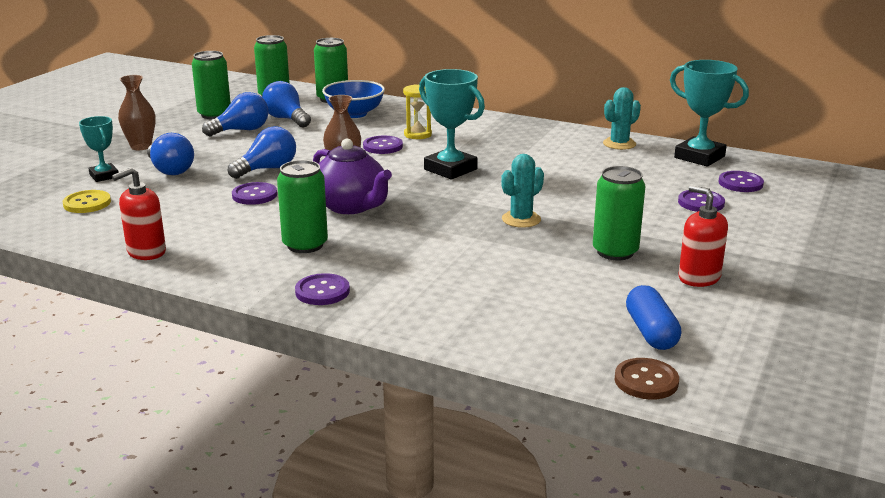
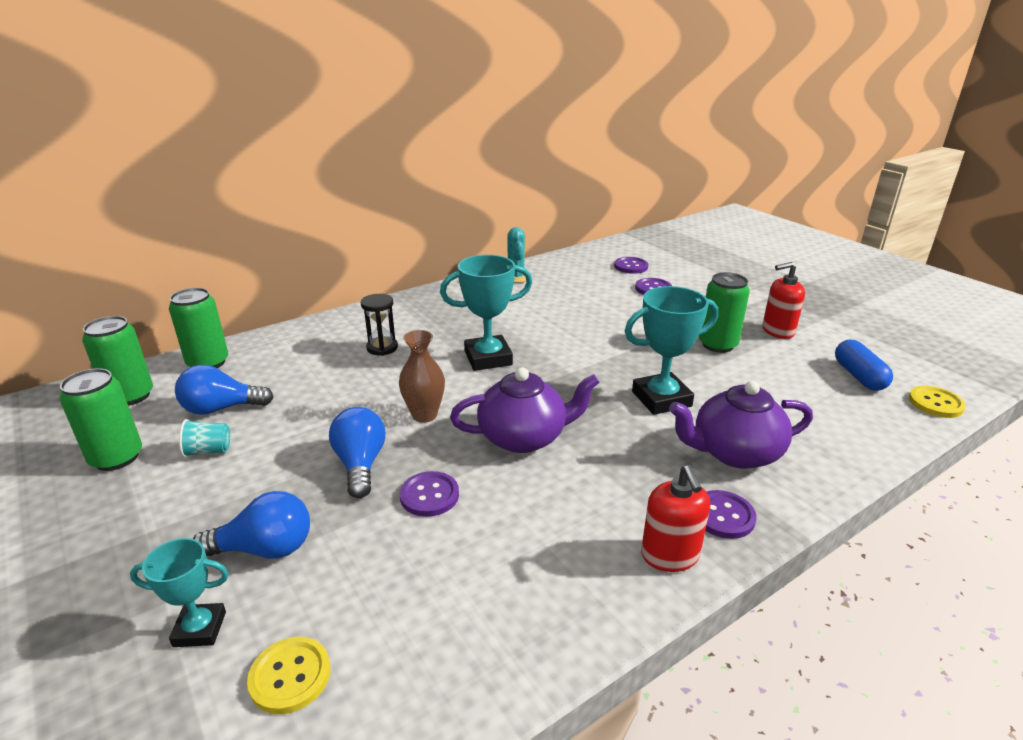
camera: 60 degrees left, 5 degrees up
red soap dispenser [112,168,166,260] -> red soap dispenser moved to [641,465,710,572]
brown vase [118,75,156,150] -> none
blue light bulb [202,92,268,136] -> turquoise cup [179,419,230,457]
green can [277,160,328,253] -> none
blue bowl [322,80,385,118] -> none
purple button [363,136,403,154] -> none
yellow hourglass [403,84,432,139] -> black hourglass [361,294,398,356]
turquoise cactus [501,154,544,228] -> none
brown button [615,358,679,400] -> yellow button [909,386,966,418]
blue capsule [626,285,681,350] -> blue capsule turned 60 degrees clockwise [835,340,893,391]
turquoise trophy [670,60,749,167] -> turquoise trophy moved to [625,286,718,415]
none -> purple teapot [669,381,813,469]

